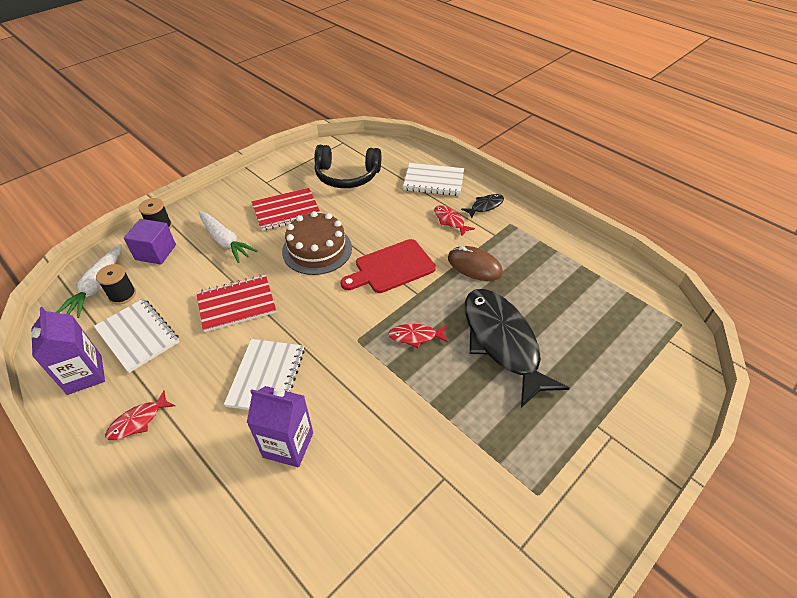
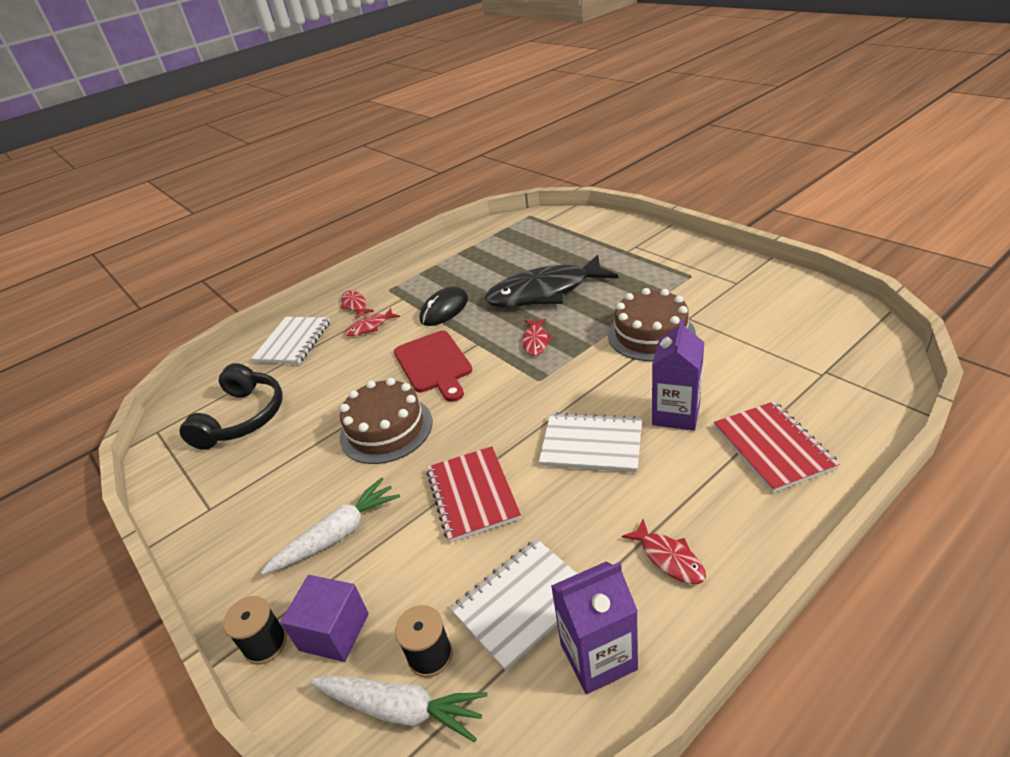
camera: 80 degrees left, 10 degrees down
red notebook [252,188,321,231] -> red notebook moved to [714,401,840,493]
brown mouse [448,246,503,281] -> black mouse [420,287,468,326]
black fish [461,194,504,218] -> red fish [340,290,374,318]
none -> brown cake [608,288,696,361]

